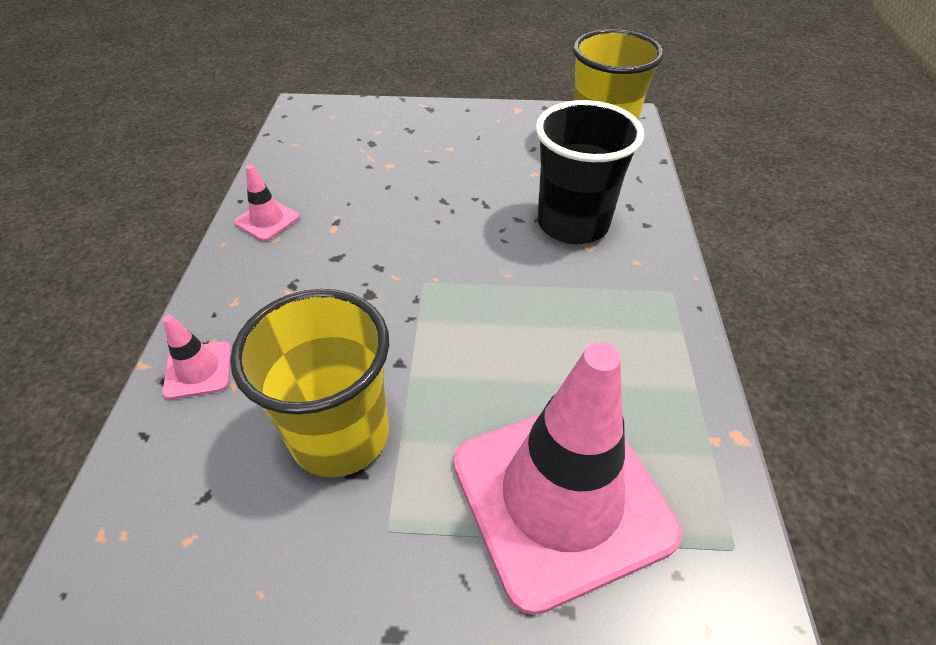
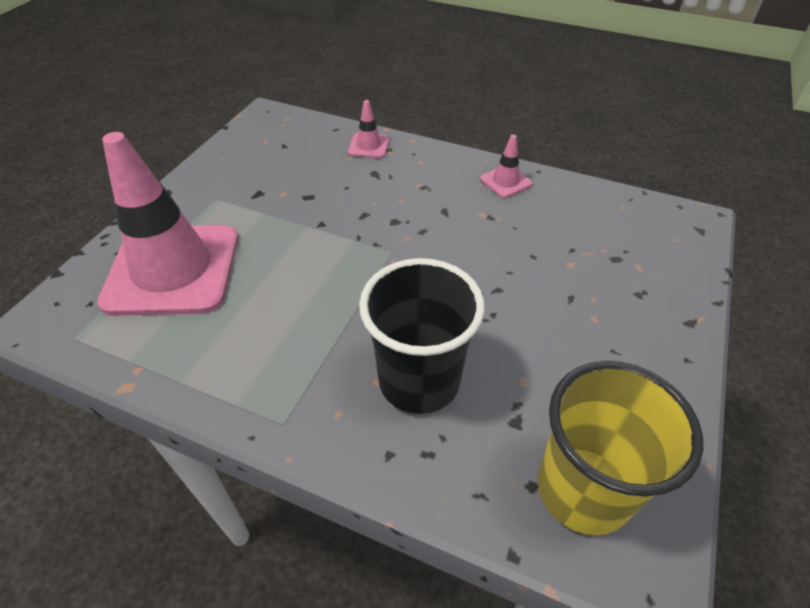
camera: 110 degrees right, 0 degrees up
yellow cup [230,289,389,478] -> none

